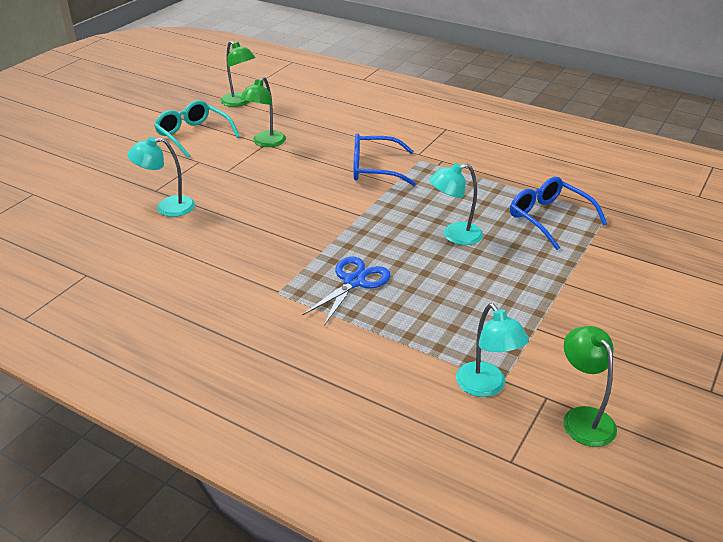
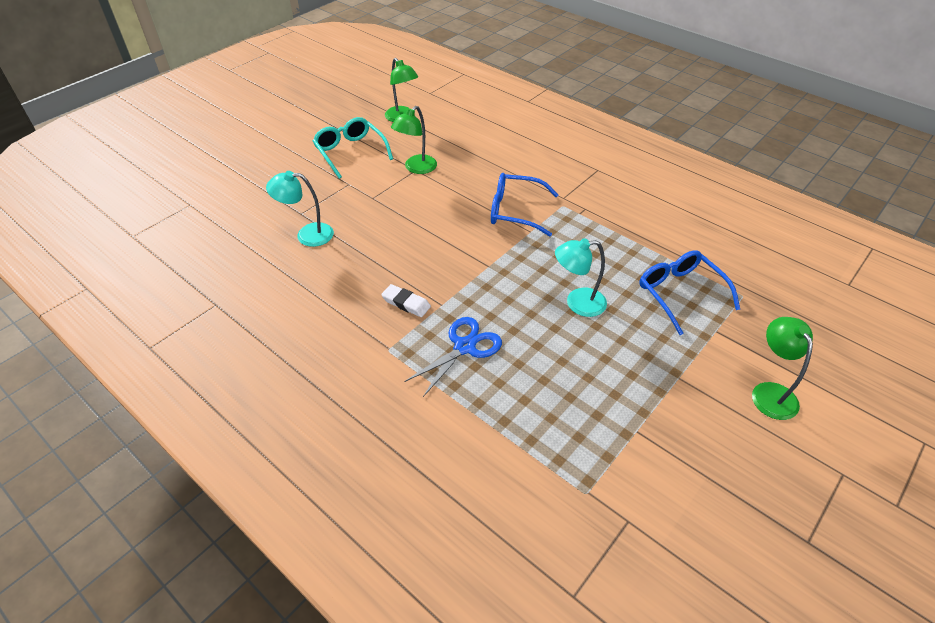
camera: 10 degrees right, 10 degrees up
turquoise lamp [456,303,529,397] -> none
green lamp [563,326,617,447] -> green lamp moved to [752,317,813,420]
none -> white eraser [381,284,431,317]

